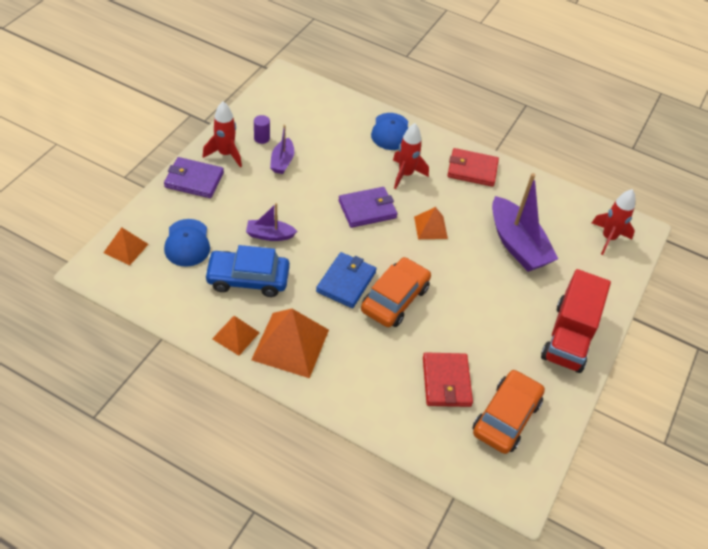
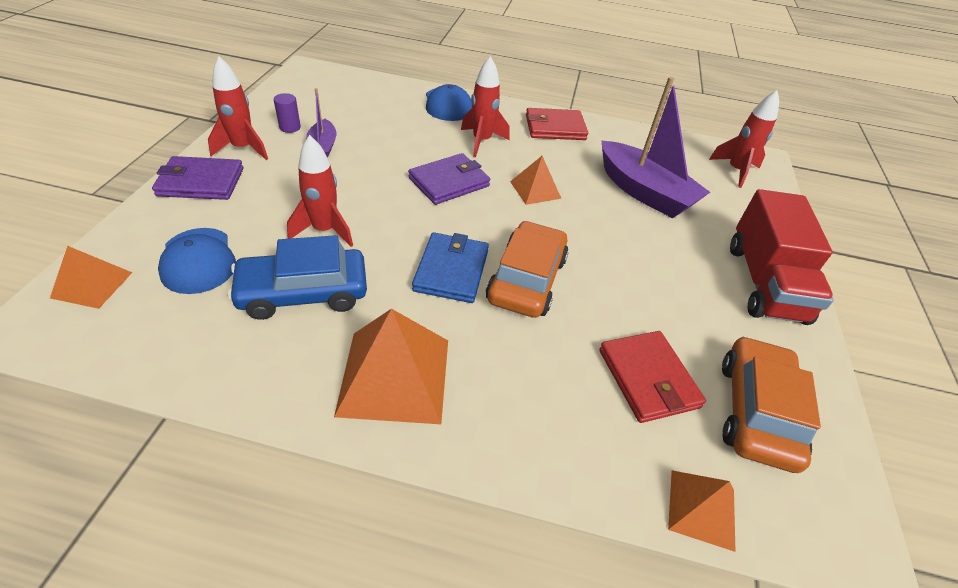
camera: 15 degrees left, 5 degrees down
orange pyramid [212,316,260,355] -> orange pyramid moved to [668,470,736,552]
purple boat [246,203,297,241] -> red rocket [287,135,353,247]

